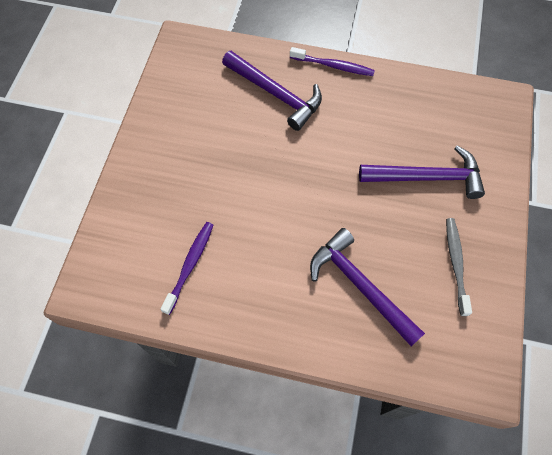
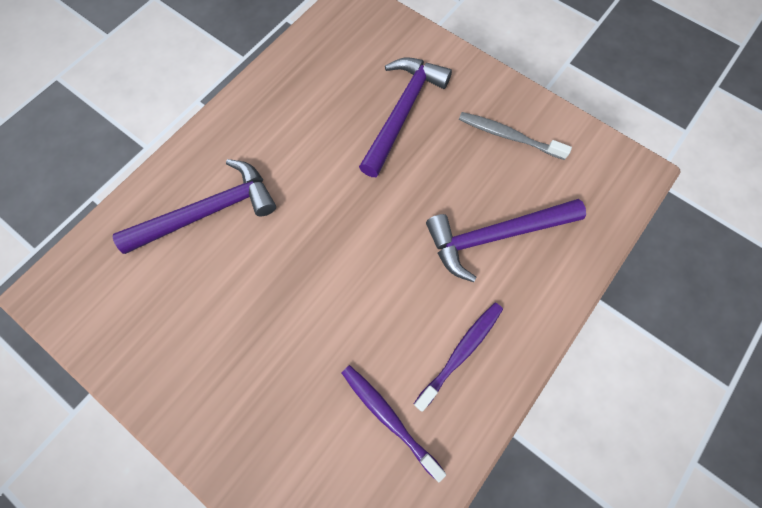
camera: 65 degrees left, 5 degrees up
purple toothbrush [290,47,375,76] -> purple toothbrush moved to [414,302,503,412]

